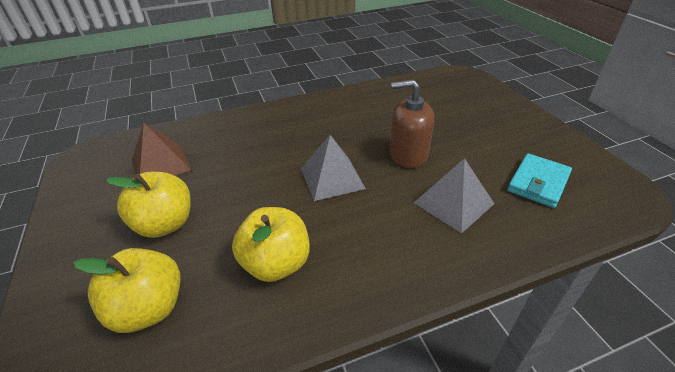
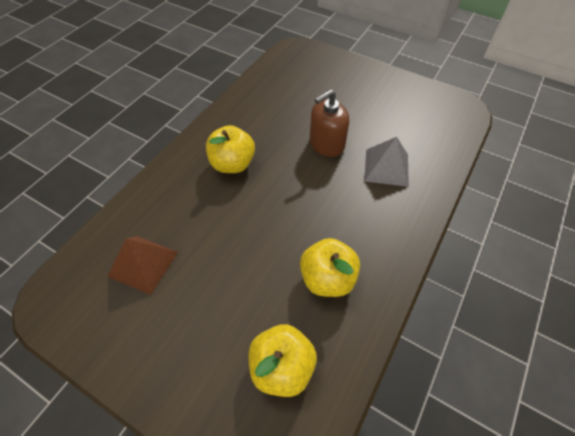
camera: 40 degrees left, 15 degrees up
yellow apple [106,172,191,238] -> yellow apple moved to [206,125,255,173]
grey pyramid [301,135,366,201] -> none
turquoise wallet [507,153,572,208] -> none

